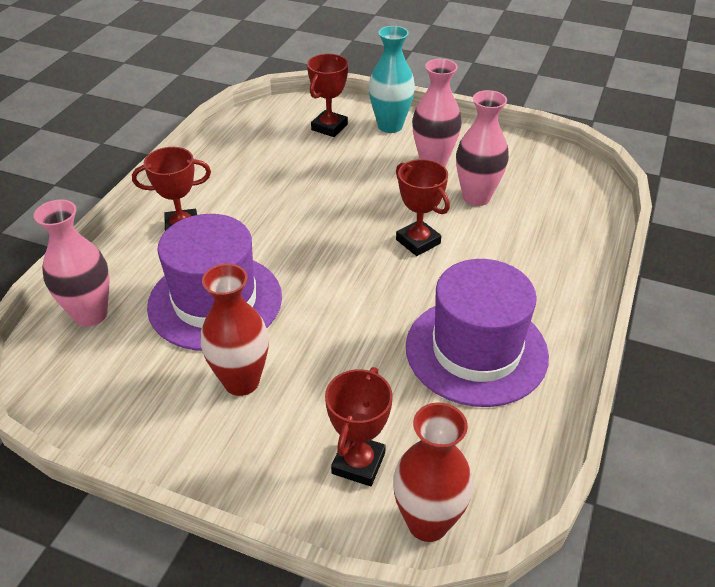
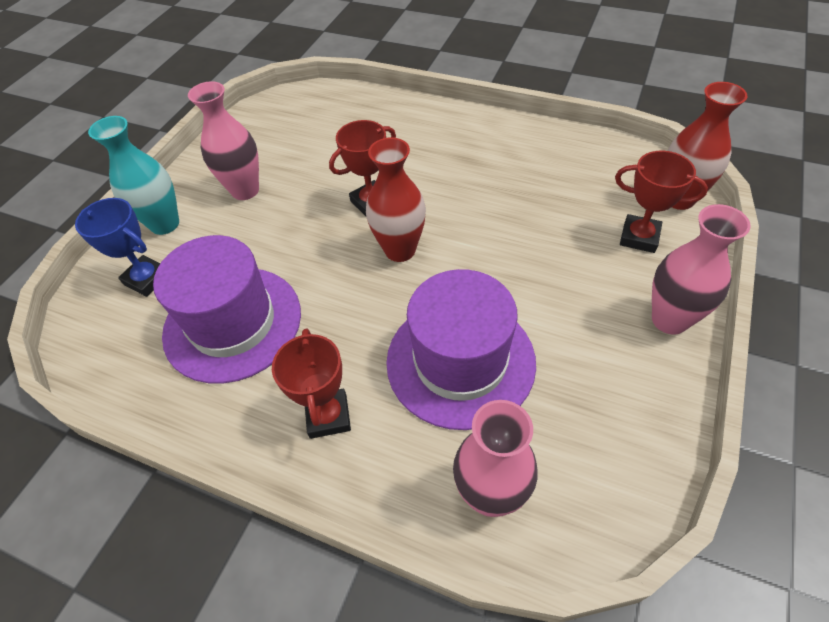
camera: 85 degrees left, 10 degrees up
red vase [201,264,269,396] -> red vase moved to [366,137,426,262]
red trophy [307,54,348,137] -> blue trophy [75,198,160,297]
purple hat [406,259,549,407] -> purple hat moved to [153,235,301,384]
pink vase [456,90,509,206] -> pink vase moved to [652,204,751,334]

